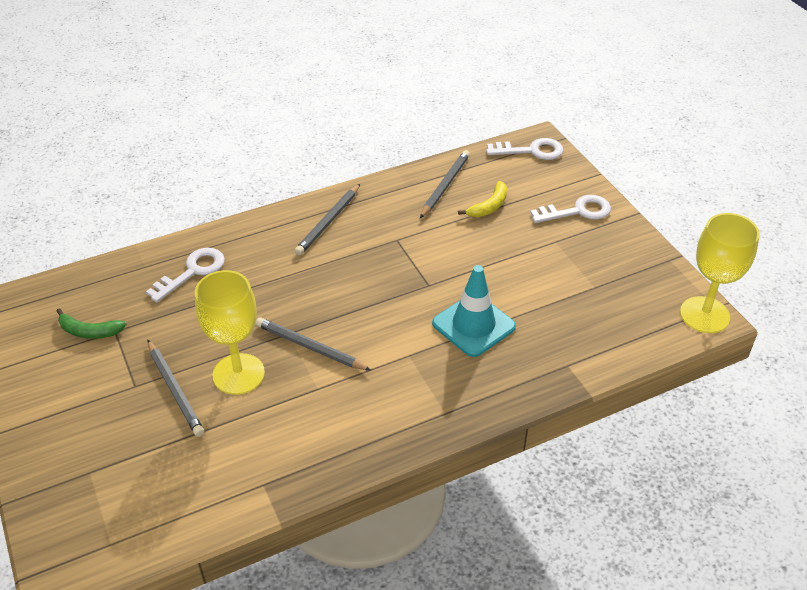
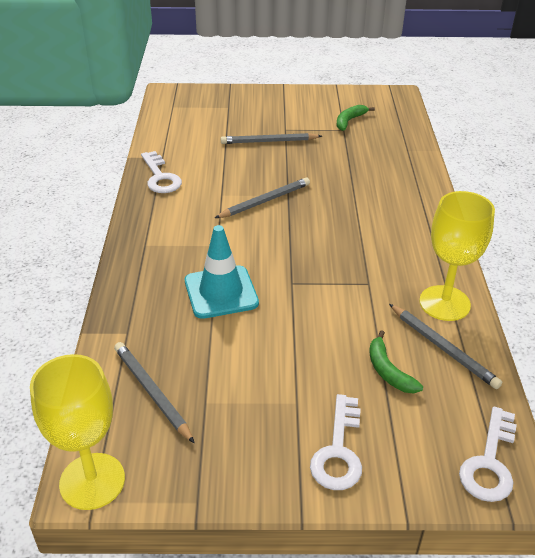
camera: 115 degrees right, 5 degrees down
white key [146,248,225,302] -> white key moved to [141,151,182,193]
yellow goblet [195,270,265,395] -> yellow goblet moved to [419,191,495,321]
grey pencil [295,184,360,255] -> grey pencil moved to [114,342,195,443]
yellow banana [458,181,507,217] -> green banana [369,330,423,393]

